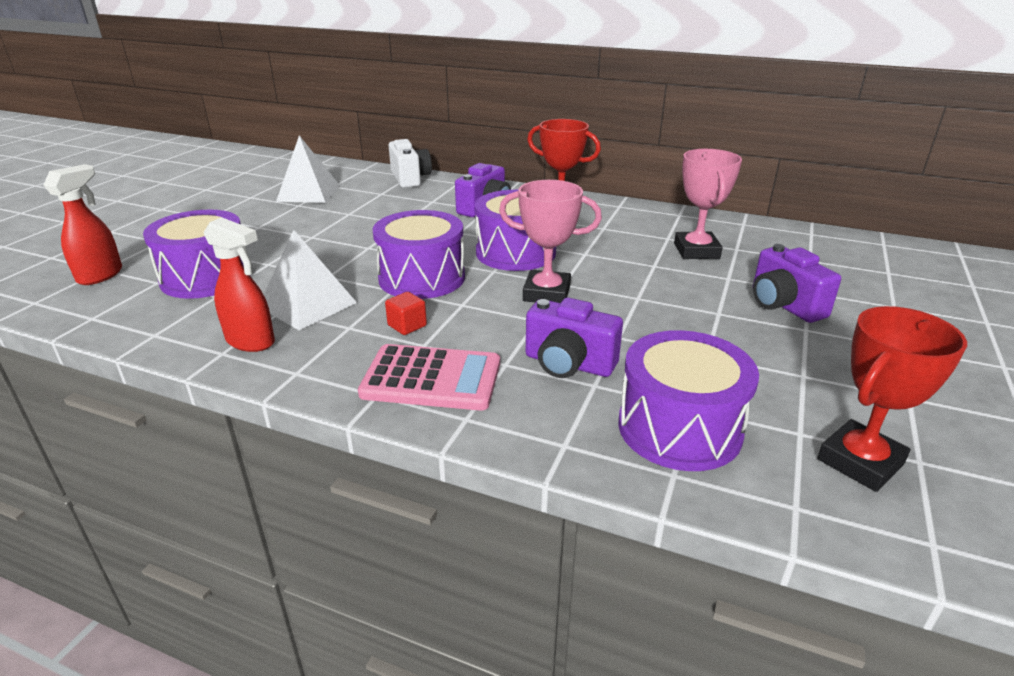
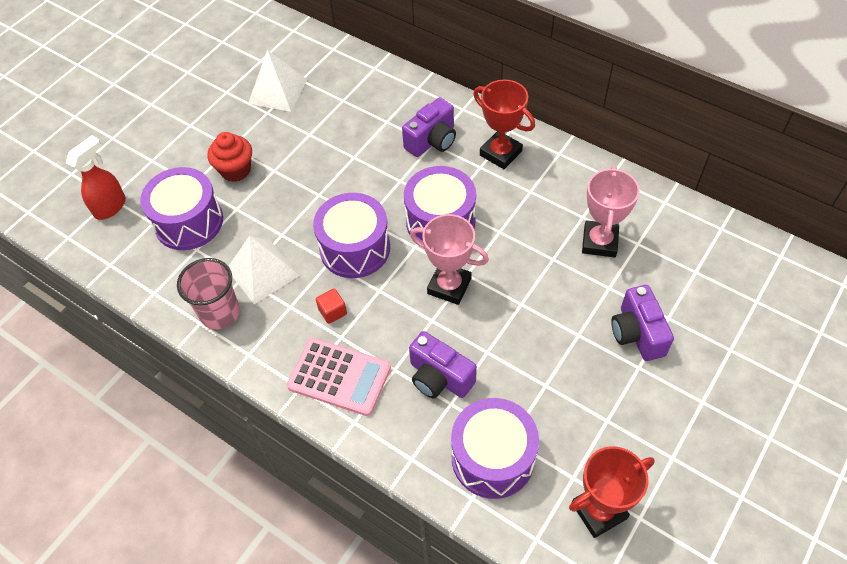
camera: 15 degrees right, 25 degrees up
red spray bottle [204,217,275,352] -> pink cup [177,258,240,330]
white camera [388,139,432,188] -> none
none -> red cupcake [208,132,252,182]

